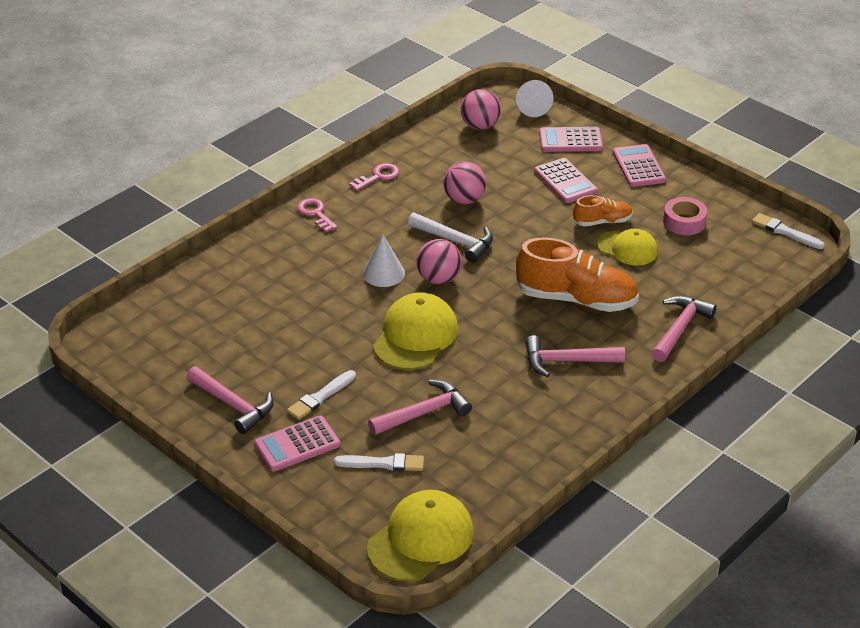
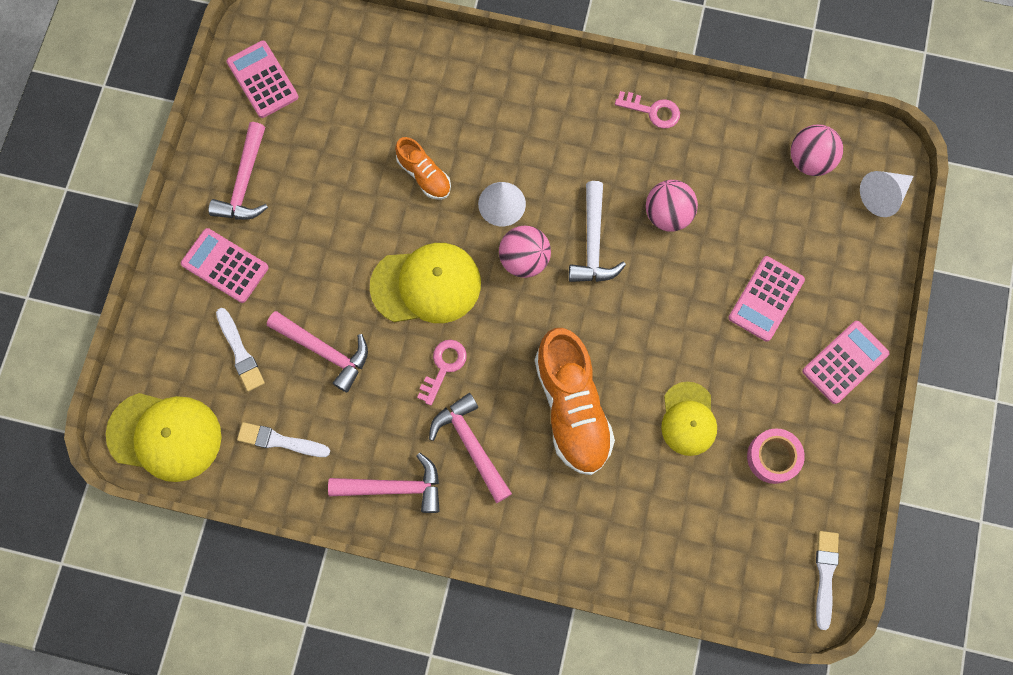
camera: 60 degrees right, 35 degrees up
white brush [287,370,356,420] -> white brush moved to [237,422,330,457]
pink key [297,198,338,232] -> pink key moved to [417,340,467,406]
pink calculator [539,127,603,152] -> pink calculator moved to [226,40,299,118]
orange shoe [573,195,633,226] -> orange shoe moved to [395,137,451,200]
pink hammer [652,296,717,362] -> pink hammer moved to [328,453,440,513]

